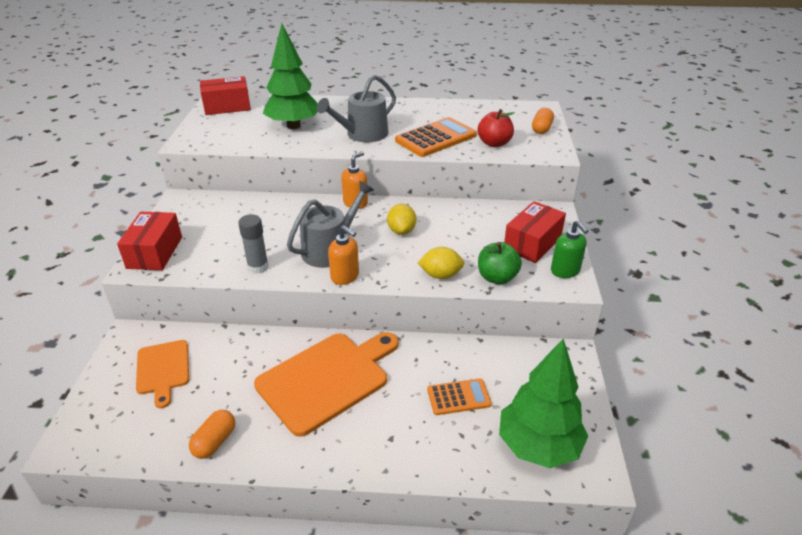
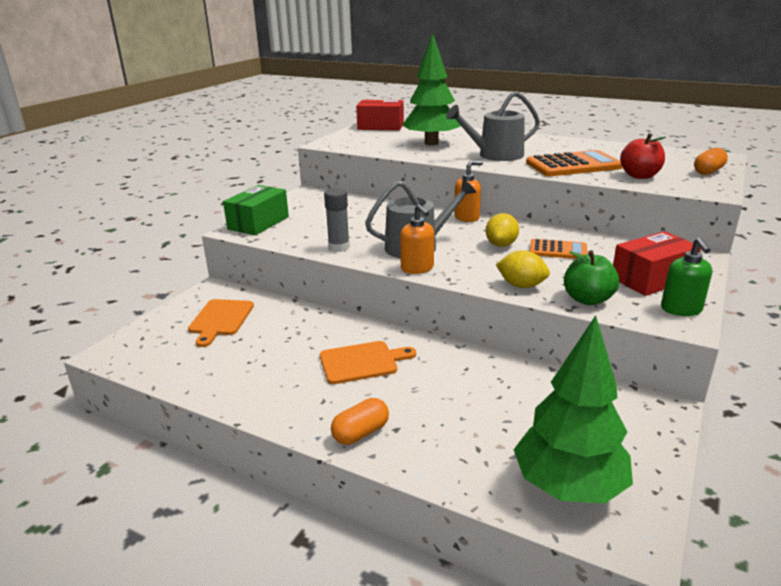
camera: 25 degrees right, 10 degrees down
red box [117,212,182,270] -> green box [223,185,289,235]
orange capsule [189,410,235,459] -> orange capsule moved to [331,398,389,445]
orange cutting board [254,332,399,437] -> orange cutting board [320,341,416,384], size x0.57
orange calculator [427,378,492,415] -> orange calculator moved to [530,239,587,259]

